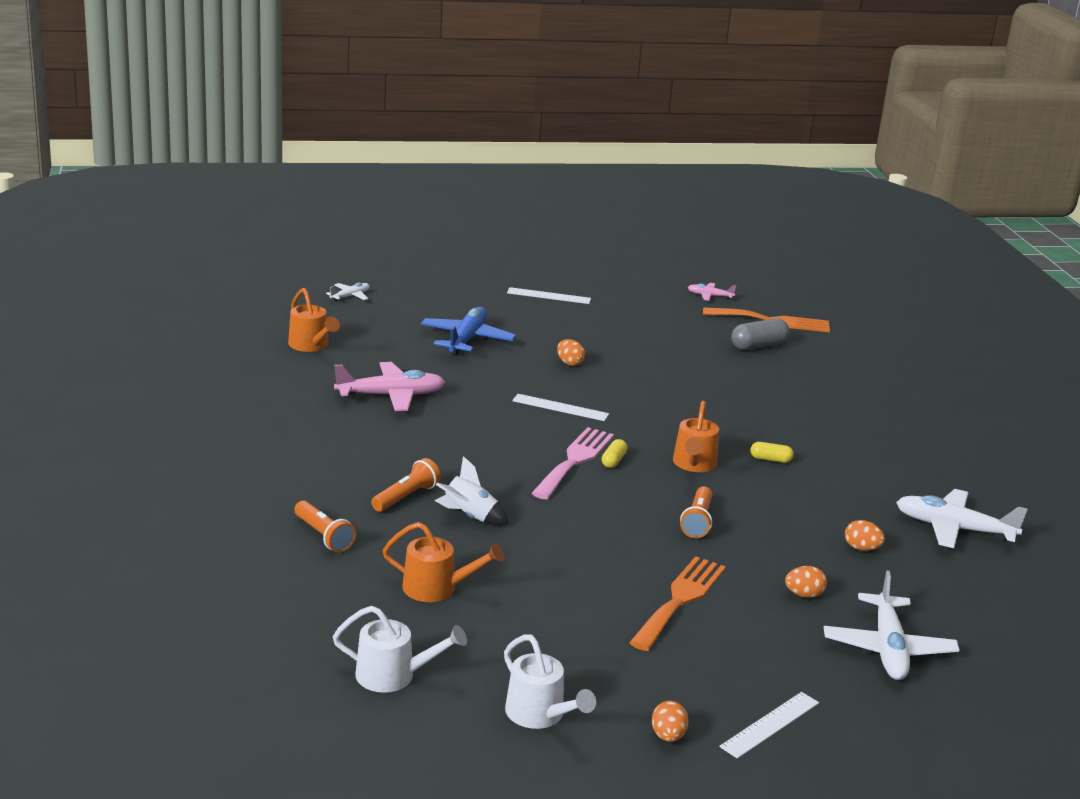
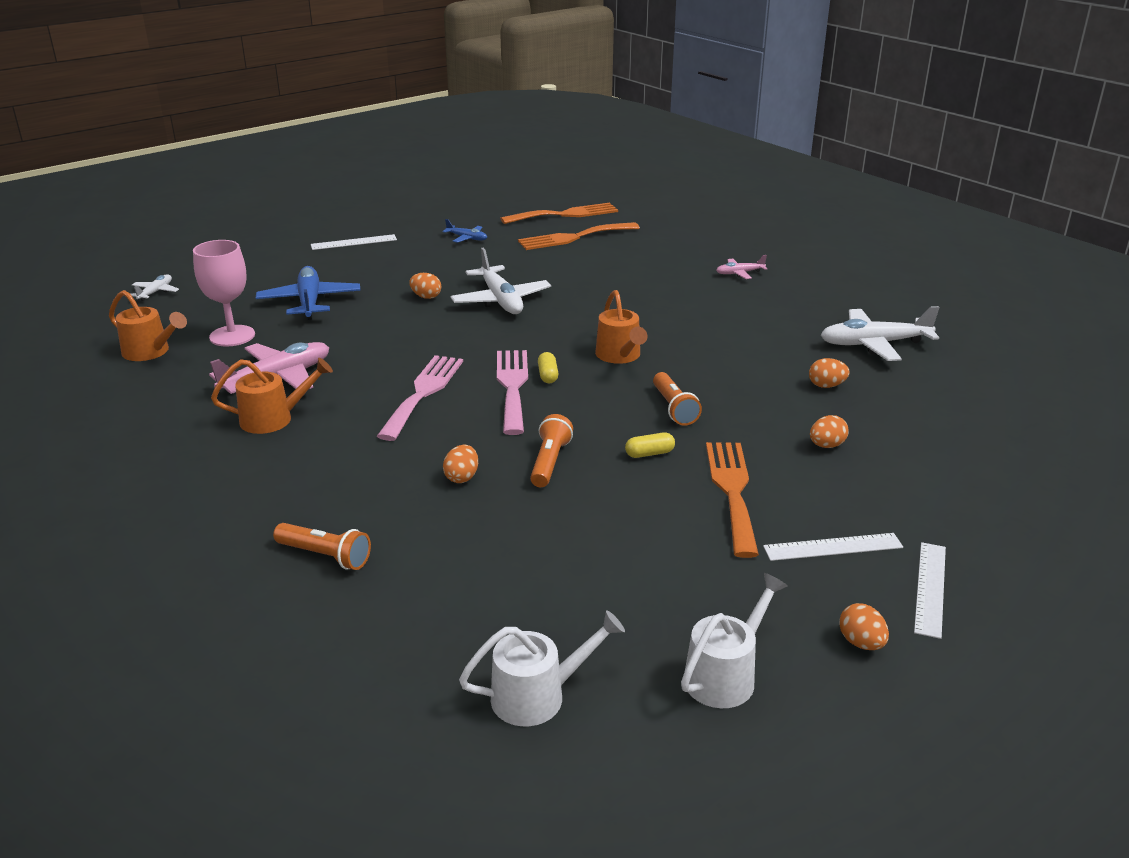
camera: 25 degrees left, 5 degrees up
orange flashlight [371,458,441,512] -> orange flashlight moved to [530,414,573,487]
orange watering can [383,522,505,602] -> orange watering can moved to [211,358,333,434]
white rocket [435,456,509,525] -> orange egg [443,445,478,483]
white watering can [504,634,596,729] -> white watering can turned 75 degrees counterclockwise [681,573,788,708]
white ruler [512,394,609,421] -> white ruler moved to [763,533,903,561]
pink plane [687,283,736,301] -> pink plane moved to [716,255,768,279]
grey capsule [731,318,790,350] -> orange fork [518,222,640,250]
yellow capsule [750,442,794,463] -> yellow capsule moved to [625,432,675,458]
white plane [824,570,960,680] -> white plane moved to [450,248,551,314]
none -> pink goblet [193,240,255,347]
none -> pink fork [377,355,463,441]
none -> blue plane [442,219,487,243]

